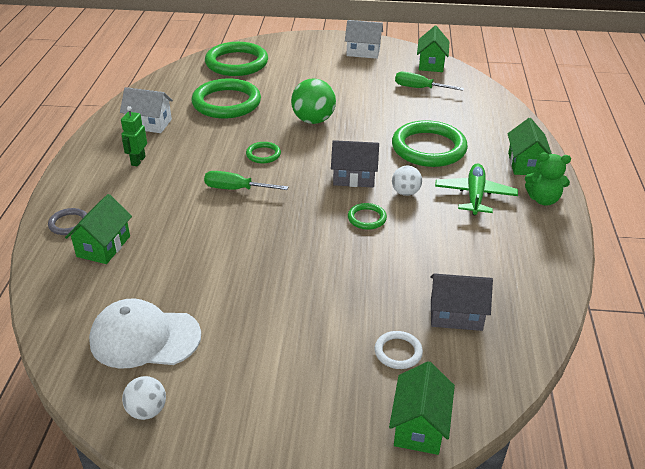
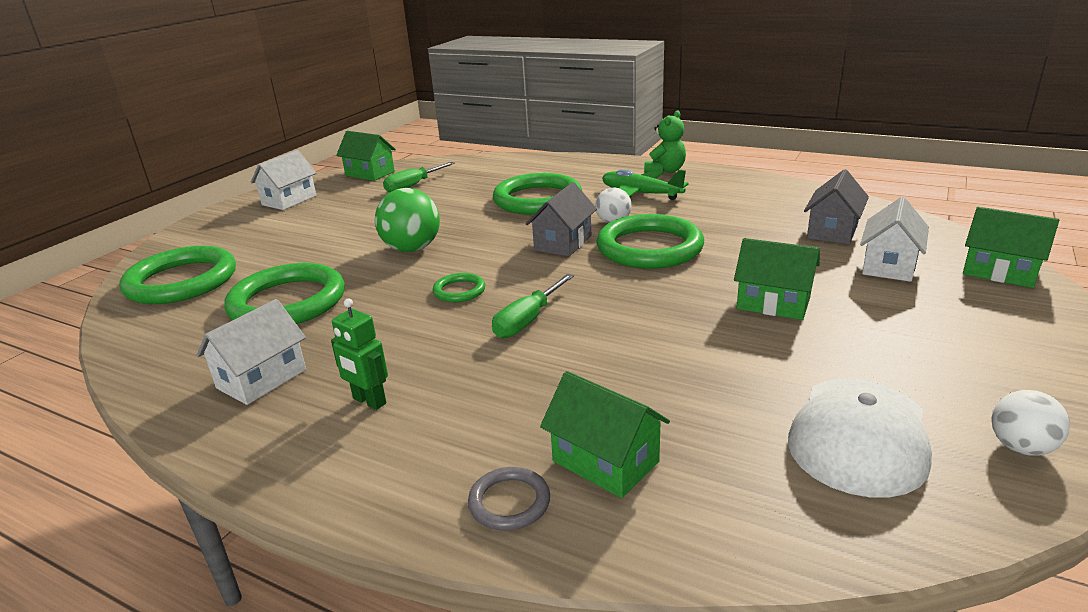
camera: 65 degrees left, 10 degrees down
green ring [348,203,387,230] -> green ring [596,214,704,269], size x2.19
white ring [375,331,423,369] -> white house [860,197,929,282]
green house [507,118,552,175] -> green house moved to [734,238,820,320]

